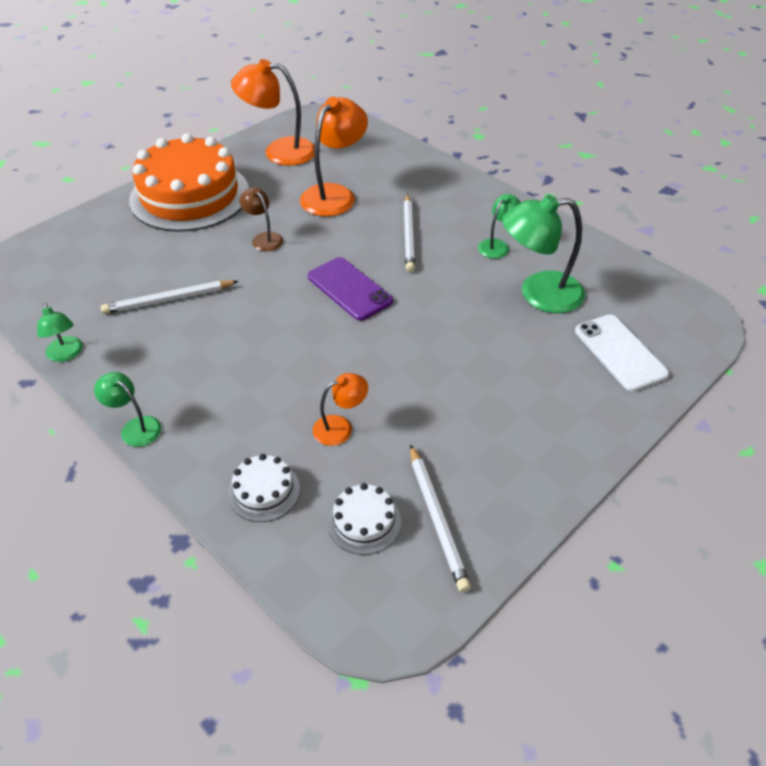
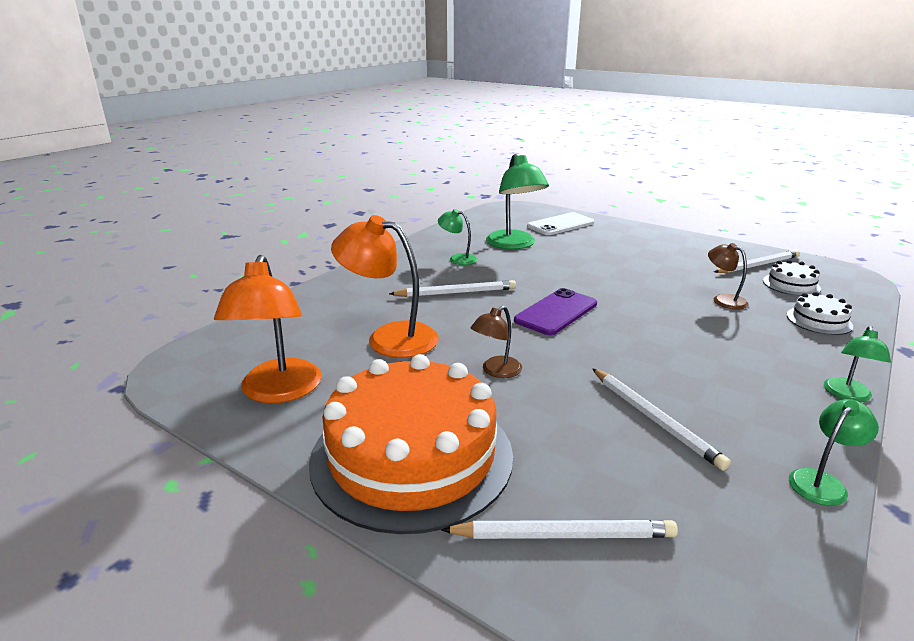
camera: 100 degrees left, 20 degrees down
orange lamp [313,373,368,446] -> brown lamp [708,243,749,310]
none -> white pencil [441,520,678,539]

